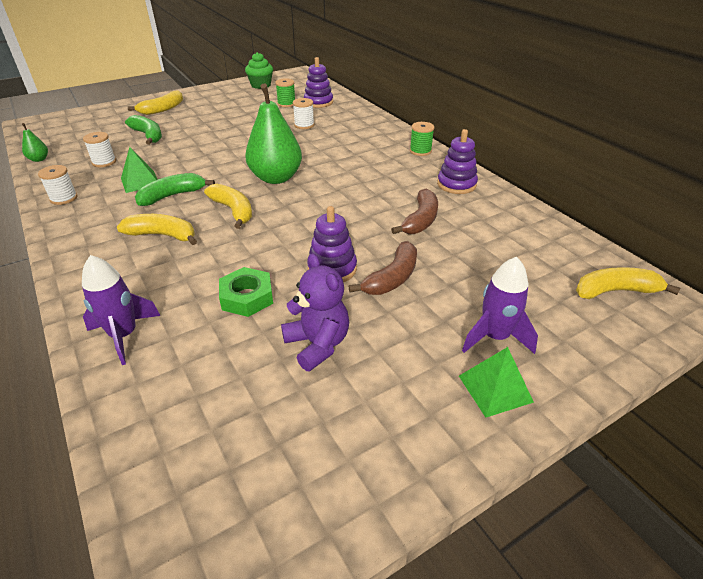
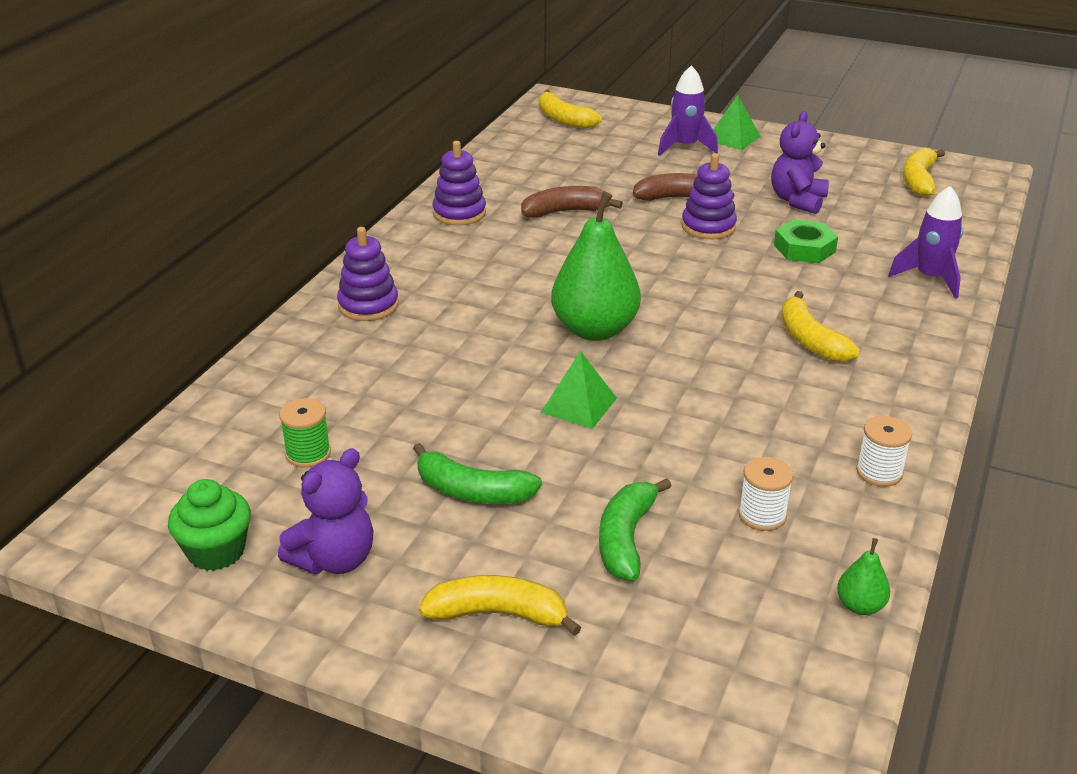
camera: 125 degrees left, 5 degrees down
green pyramid [121,147,158,193] -> green pyramid moved to [541,351,617,429]
green banana [135,173,215,206] -> green banana moved to [413,443,542,504]
yellow banana [204,184,252,229] -> yellow banana moved to [903,147,945,197]
white spool [293,98,314,129] -> none
purple stacking toy [304,57,333,108] -> purple stacking toy moved to [337,227,399,321]
green spool [410,122,434,156] -> none
none -> purple teddy bear [278,448,374,574]

